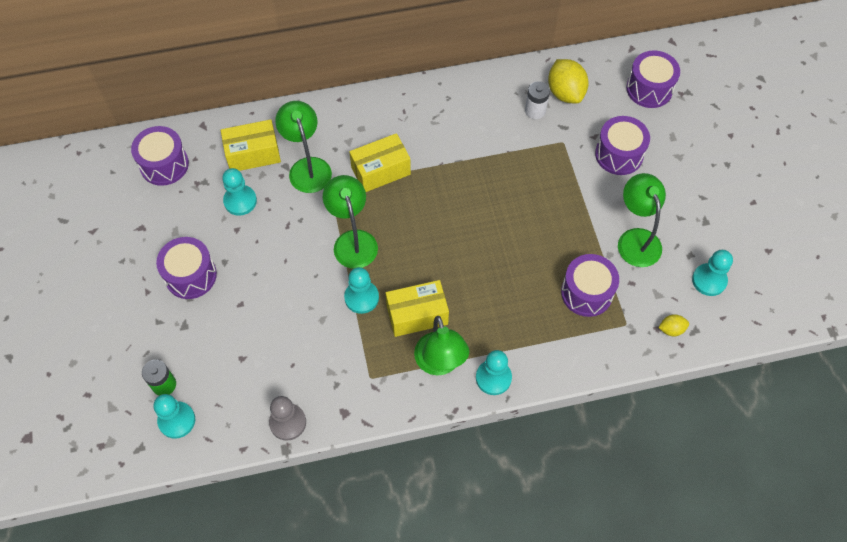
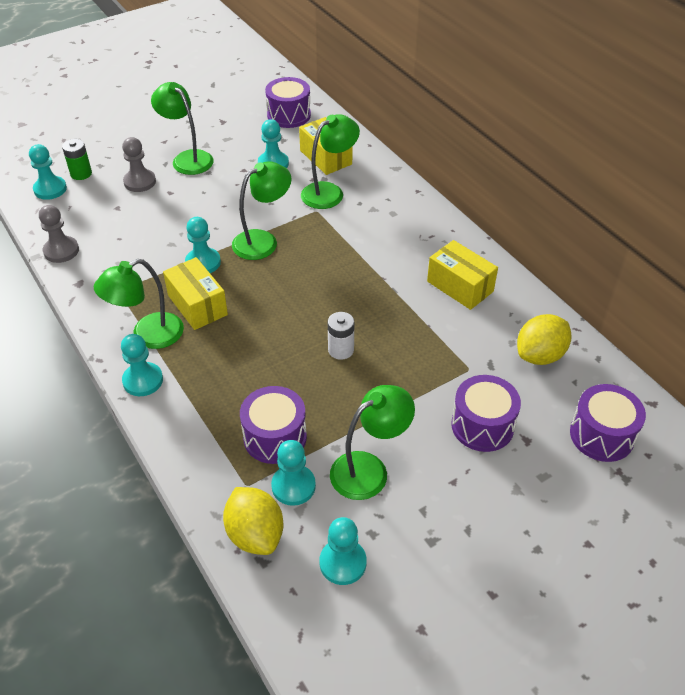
camera: 70 degrees right, 15 degrees down
purple drum [156,237,217,299] -> green lamp [151,82,214,175]
yellow box [349,133,411,192] -> yellow box moved to [427,240,498,310]
white battery [525,81,550,119] -> white battery moved to [328,312,354,360]
yellow lemon [658,314,689,336] -> yellow lemon [223,487,283,555], size x1.99
none -> grey pawn [122,137,156,192]
none -> turquoise pawn [271,440,316,506]

